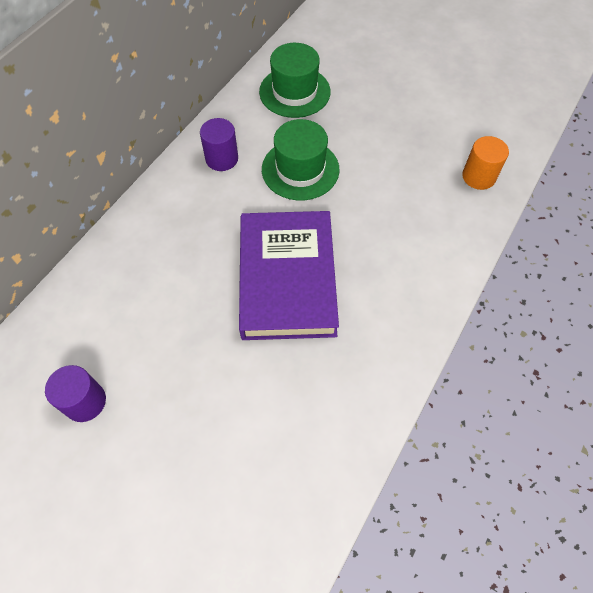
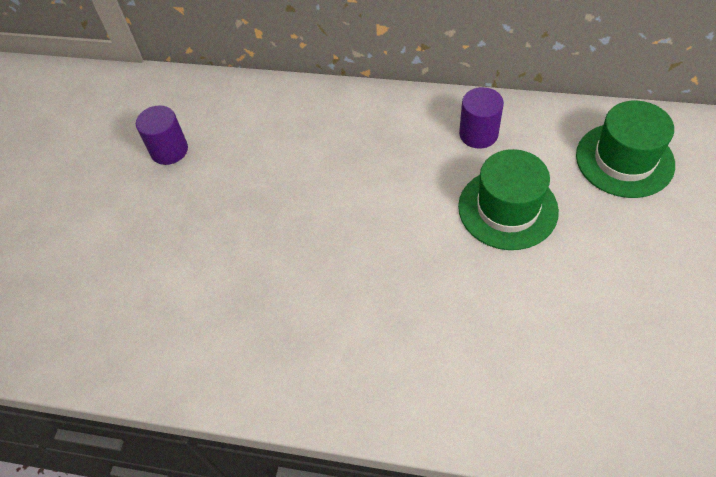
camera: 75 degrees right, 5 degrees down
purple book [239,211,339,340] -> none
orange cylinder [462,136,509,190] -> none

